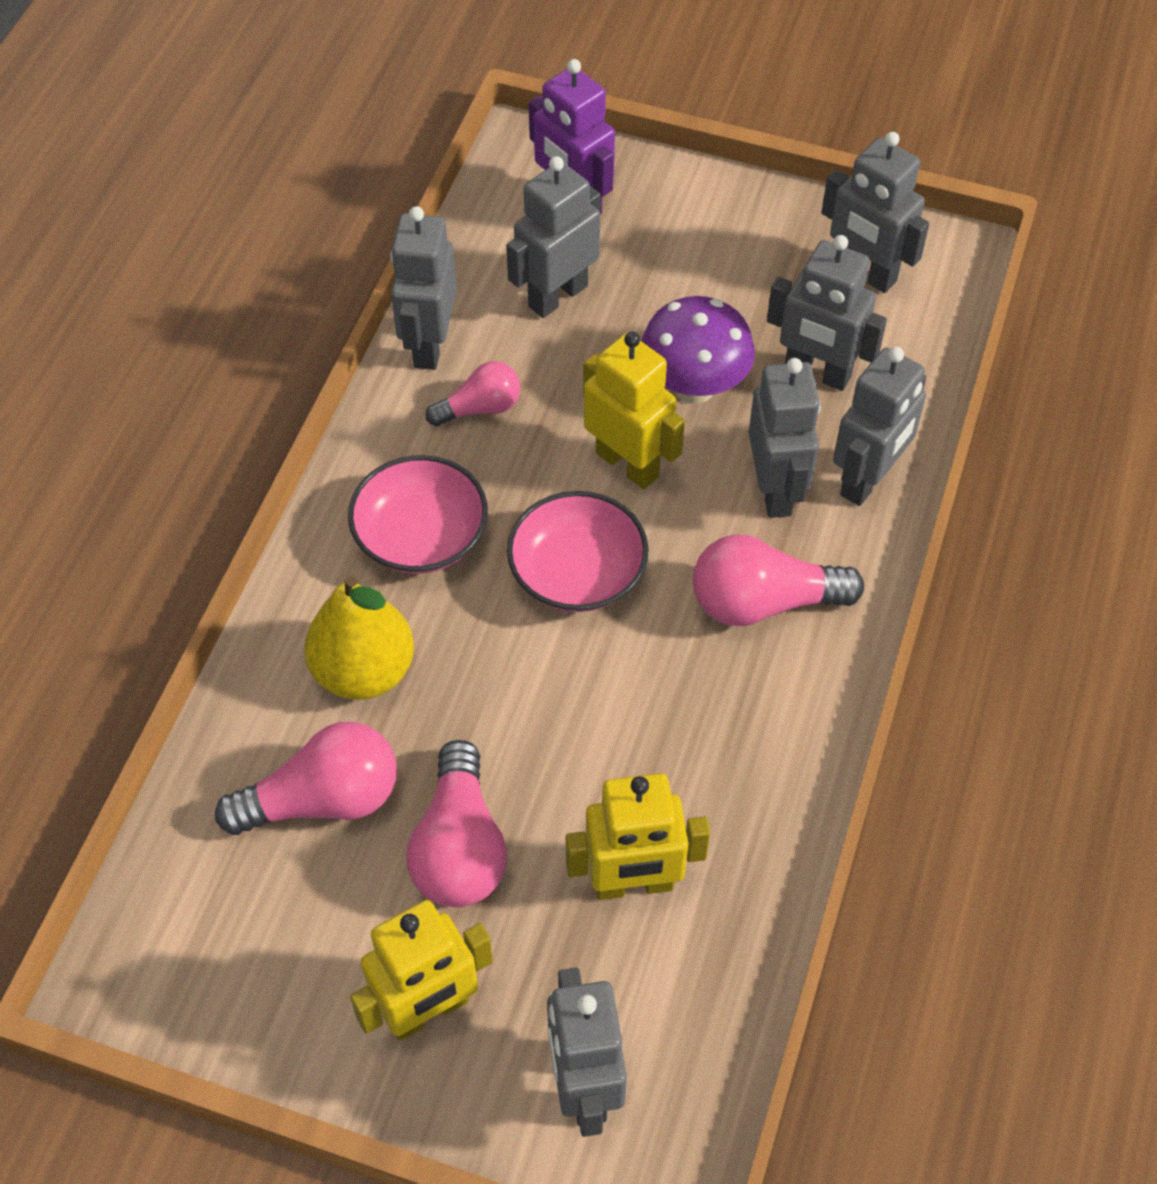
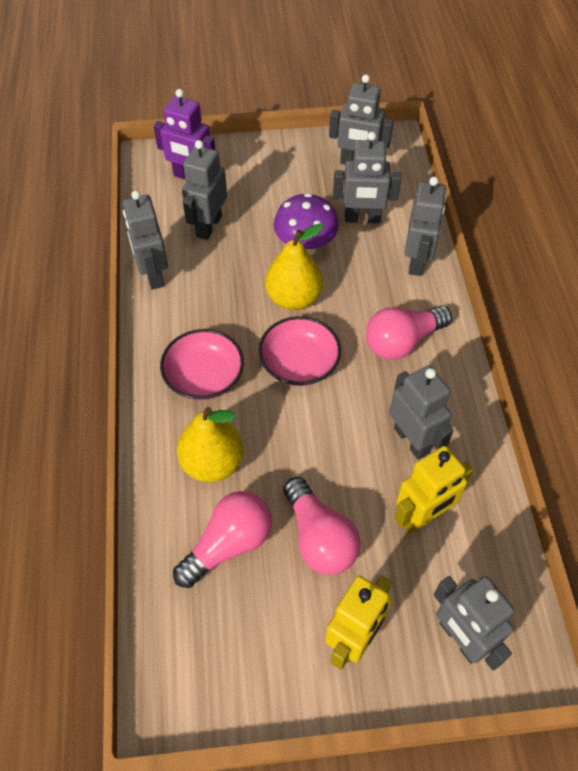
camera: 25 degrees left, 0 degrees up
pink light bulb [426,361,520,426] -> none
yellow robot [583,332,685,489] -> yellow pear [265,223,324,310]
grey robot [749,358,821,518] -> grey robot moved to [389,366,454,460]

